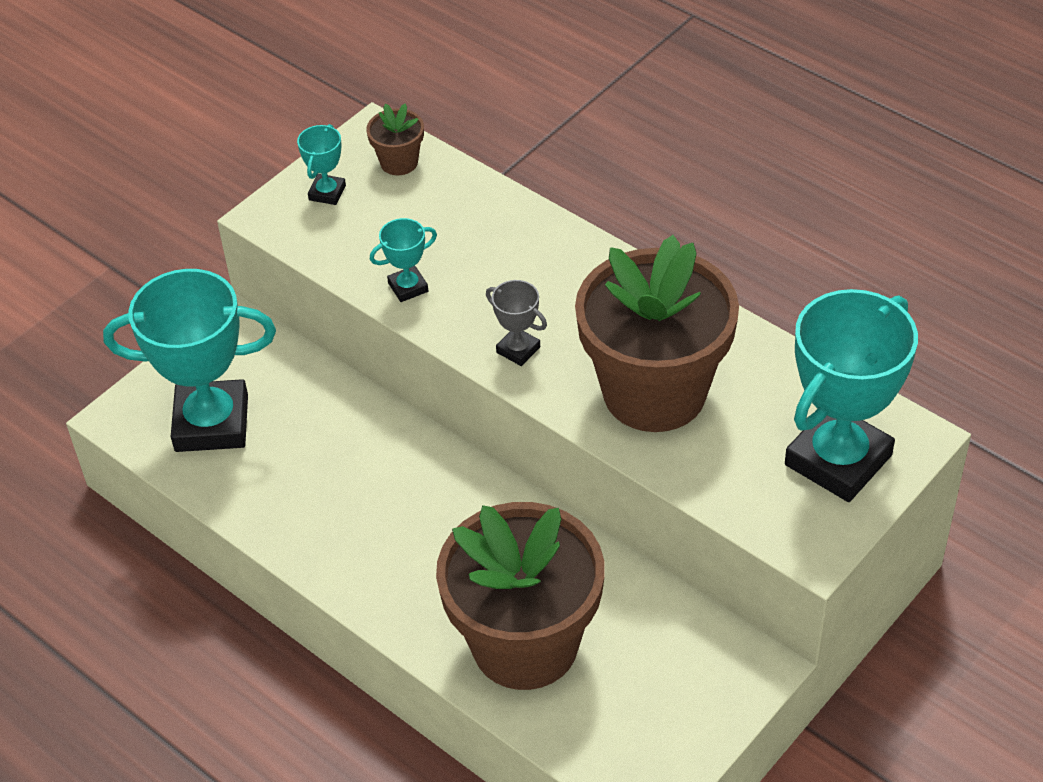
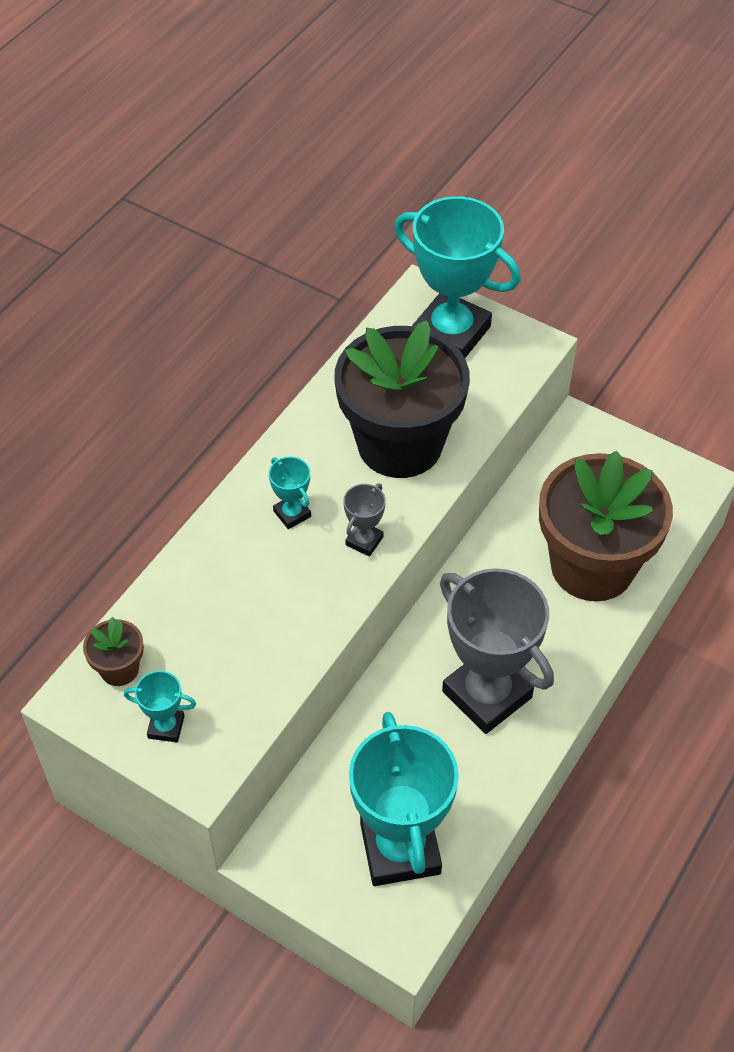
camera: 100 degrees left, 5 degrees up
turquoise trophy [370,218,437,302] -> turquoise trophy moved to [269,457,311,529]
brown flower pot [575,235,739,432] -> black flower pot [334,320,470,478]
none -> grey trophy [440,568,554,734]

